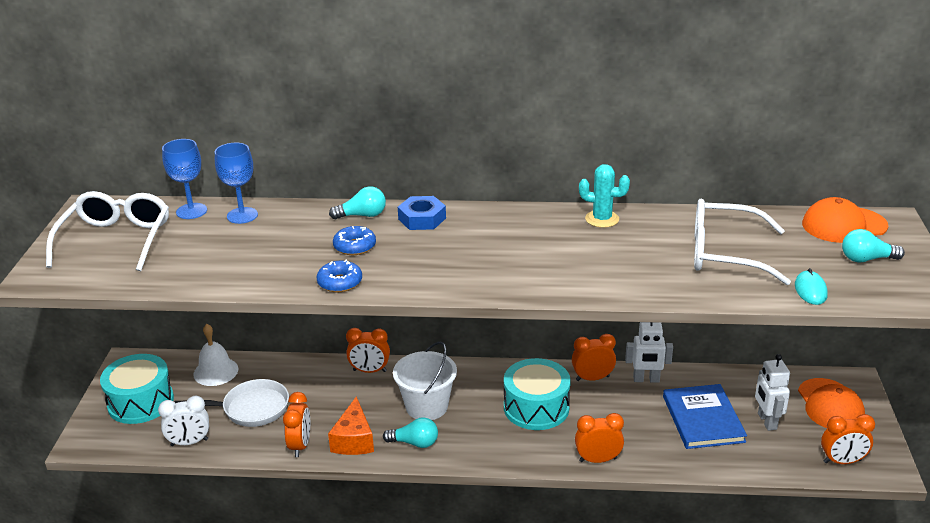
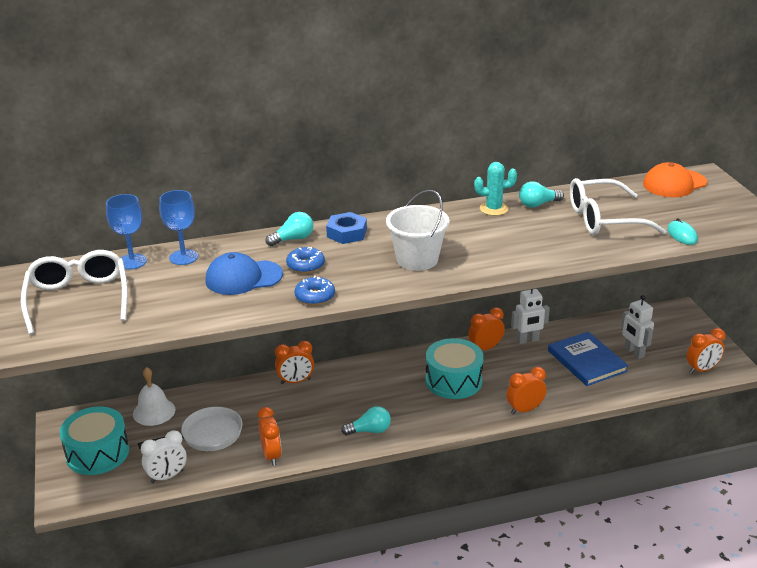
camera: 20 degrees left, 0 degrees up
orange cheese [328,396,374,455] -> none
white bucket [393,341,457,420] -> white bucket moved to [386,190,449,271]
orange cap [798,378,865,428] -> none
turquoise light bulb [842,229,905,262] -> turquoise light bulb moved to [519,181,564,208]
none -> blue cap [205,252,283,295]

